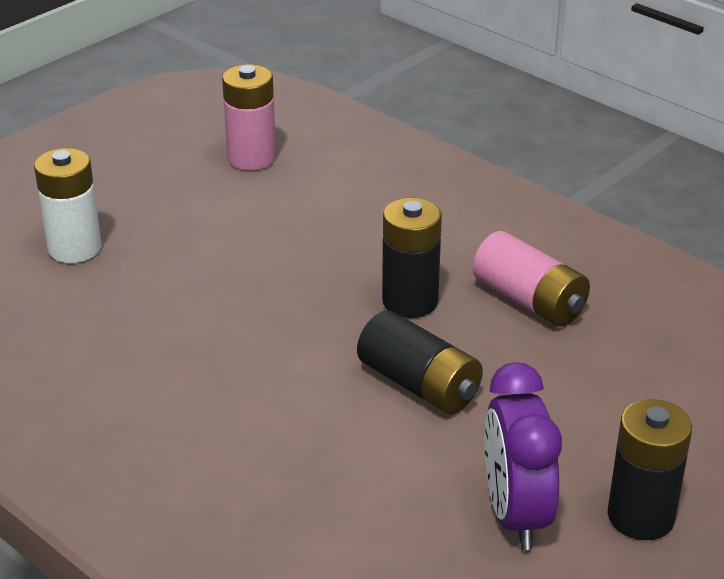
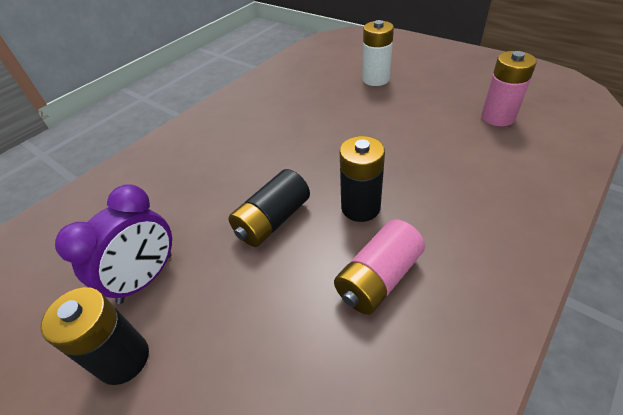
camera: 90 degrees right, 10 degrees up
purple clock [484,362,562,550] -> purple clock turned 135 degrees clockwise [55,184,172,304]

